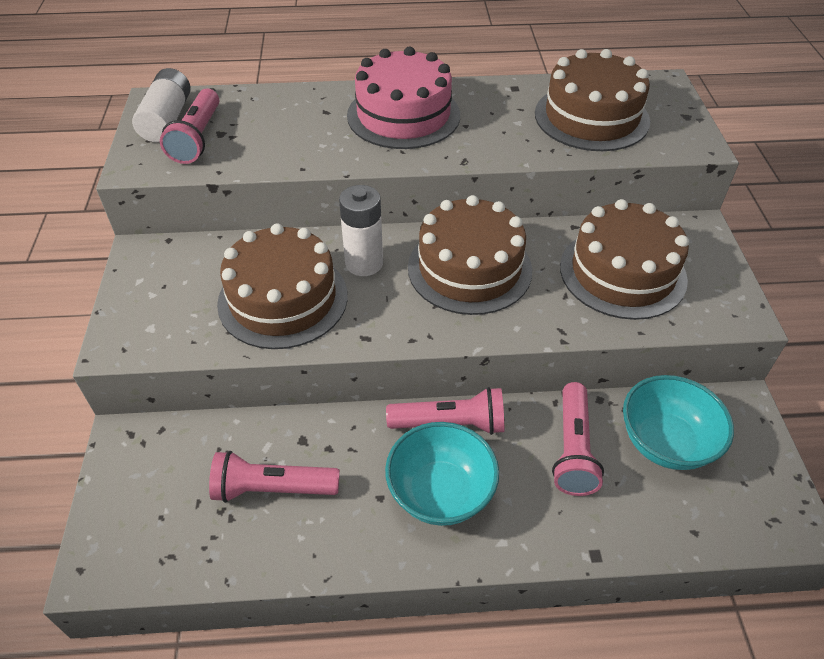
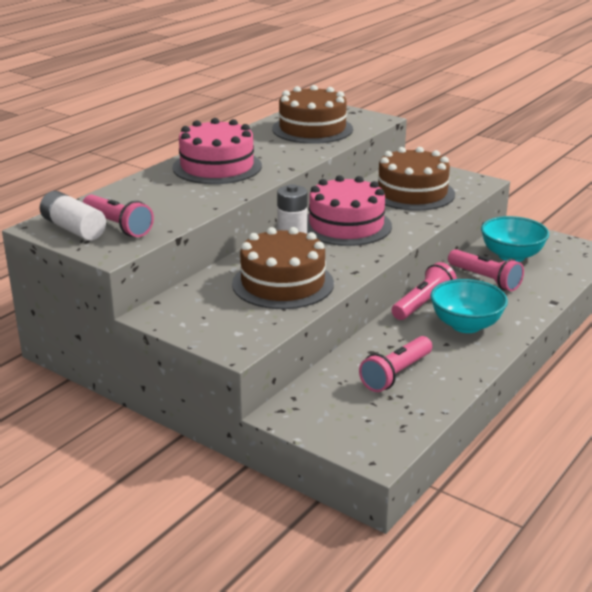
camera: 50 degrees left, 20 degrees down
brown cake [408,195,532,315] -> pink cake [307,175,392,246]

